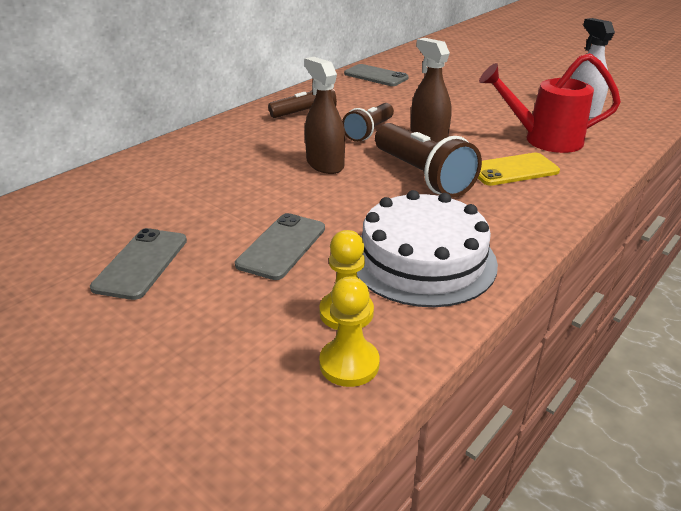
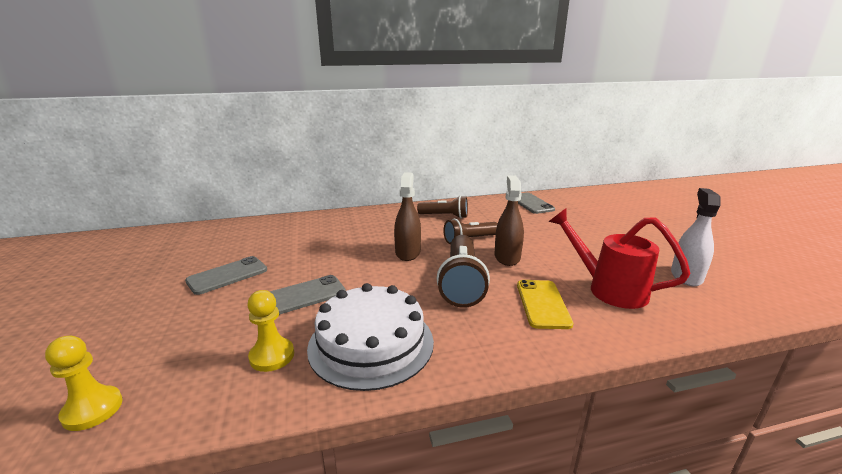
camera: 35 degrees right, 10 degrees down
yellow pawn [319,276,380,387] -> yellow pawn moved to [45,336,123,431]
yellow phone [478,153,560,186] -> yellow phone turned 75 degrees clockwise [517,280,573,329]

